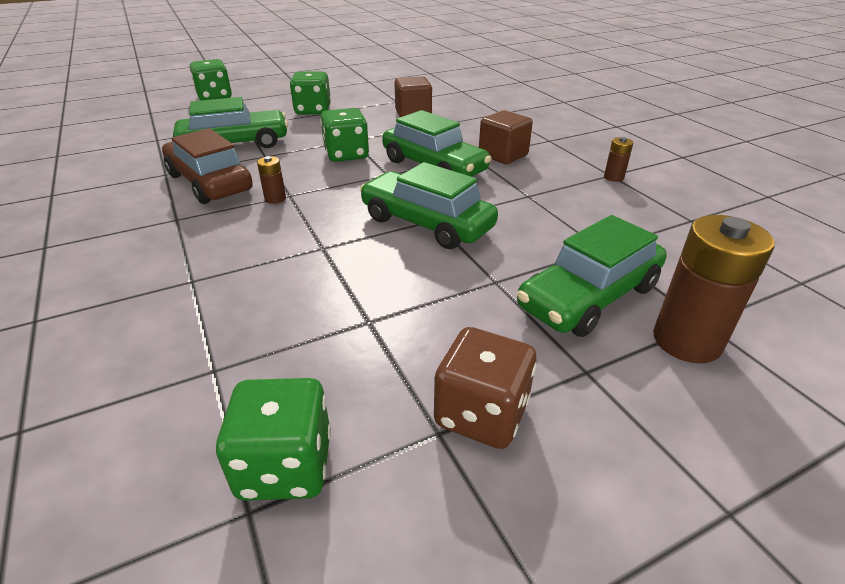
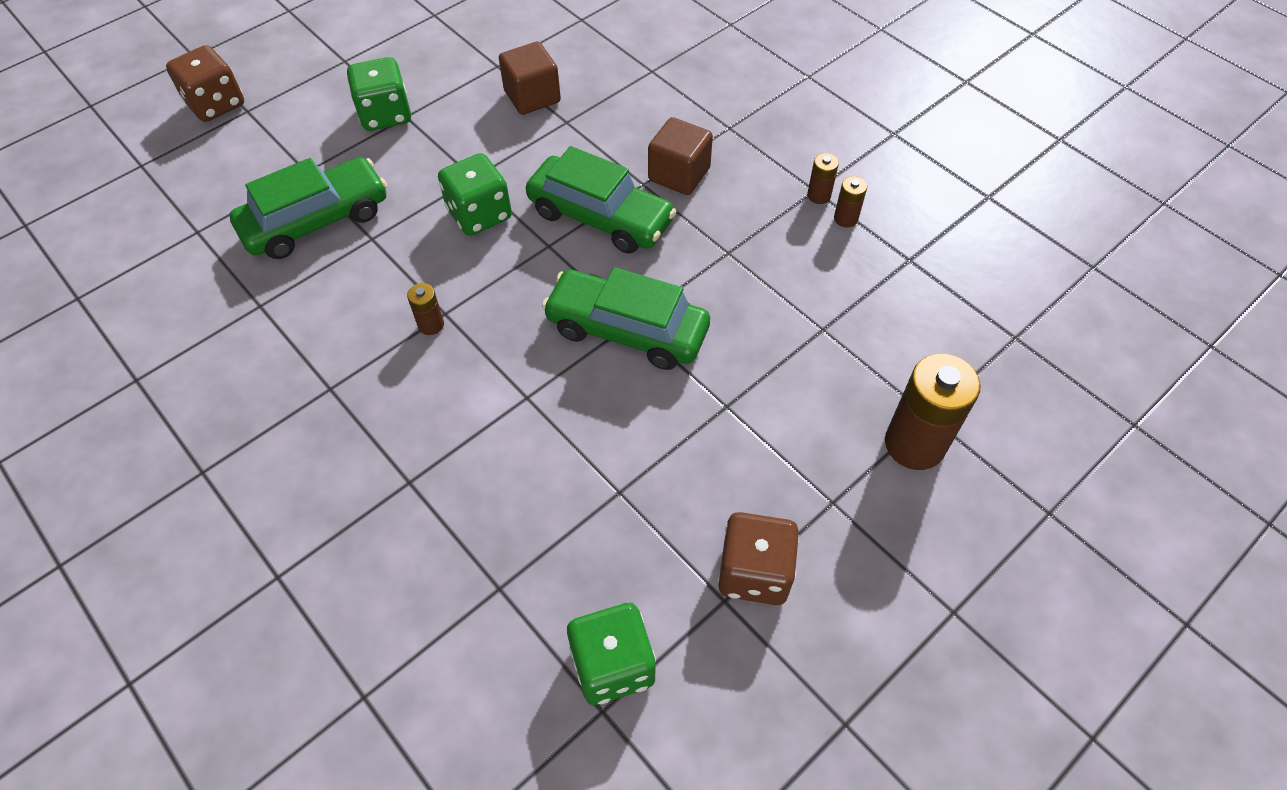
camera: 15 degrees left, 20 degrees up
brown car [162,128,253,204] -> none
green dice [190,59,232,100] -> brown dice [166,45,244,122]
green car [517,215,667,337] -> none
none -> brown battery [834,176,867,228]

